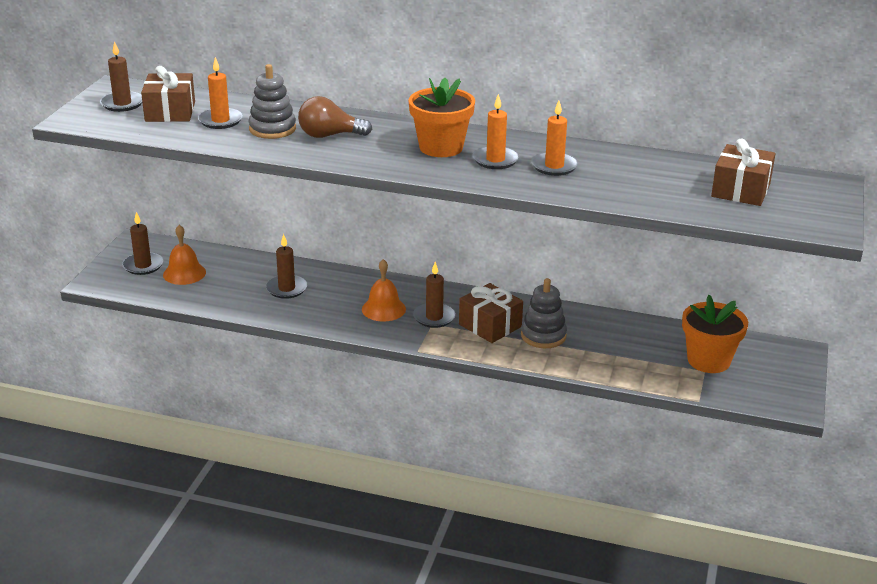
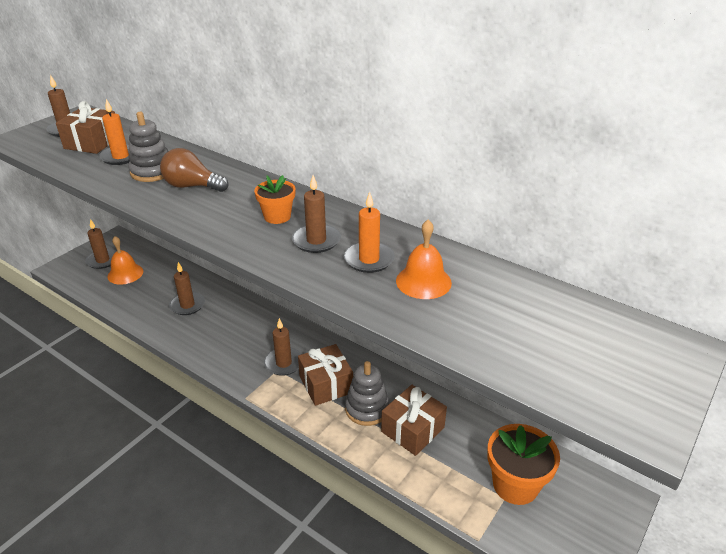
camera: 20 degrees right, 5 degrees up
orange bell [362,259,406,322] -> orange bell moved to [396,219,452,299]
orange flower pot [408,78,475,157] -> orange flower pot [254,175,295,224], size x0.61
orange candle [472,94,519,169] -> brown candle [292,175,341,253]
brown gift [711,138,775,206] -> brown gift moved to [381,385,447,456]

